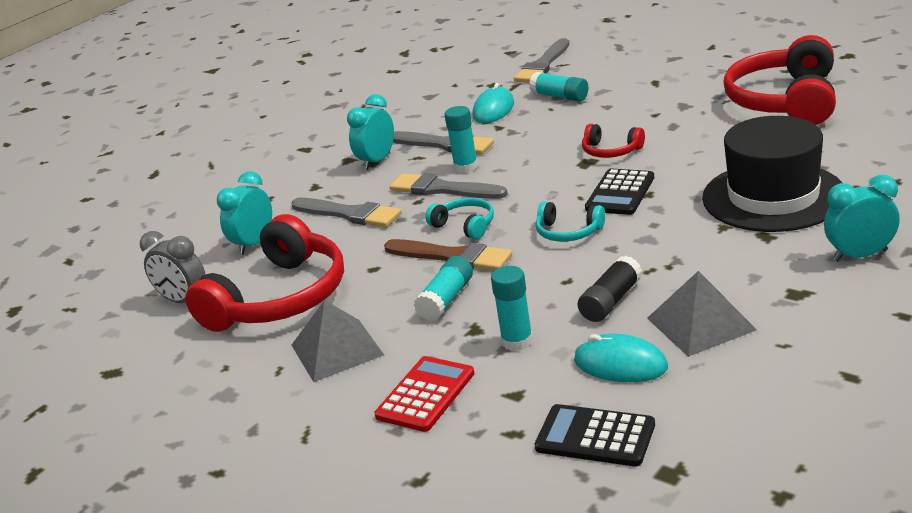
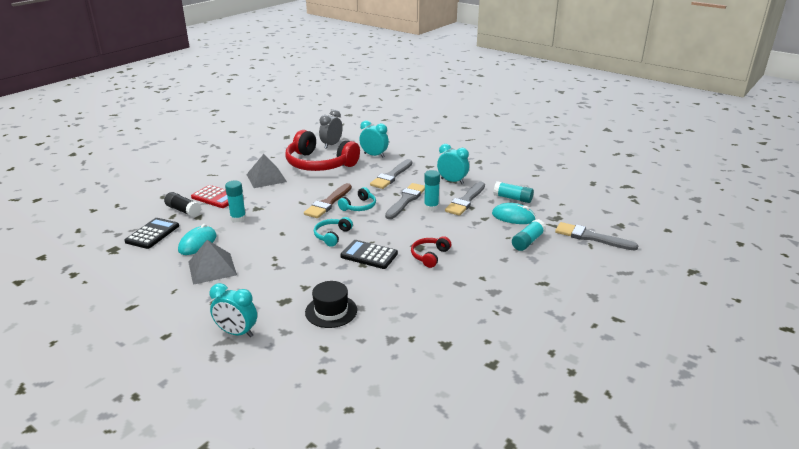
camera: 85 degrees right, 0 degrees up
turquoise glue stick [414,256,473,321] -> turquoise glue stick moved to [493,181,534,203]
black glue stick [578,256,642,322] -> black glue stick moved to [164,192,201,217]
black hat [702,116,842,232] -> black hat [305,281,357,328], size x0.54
red headphones [724,35,836,125] -> none
turquoise clock [824,175,900,262] -> turquoise clock turned 120 degrees clockwise [209,283,257,337]

